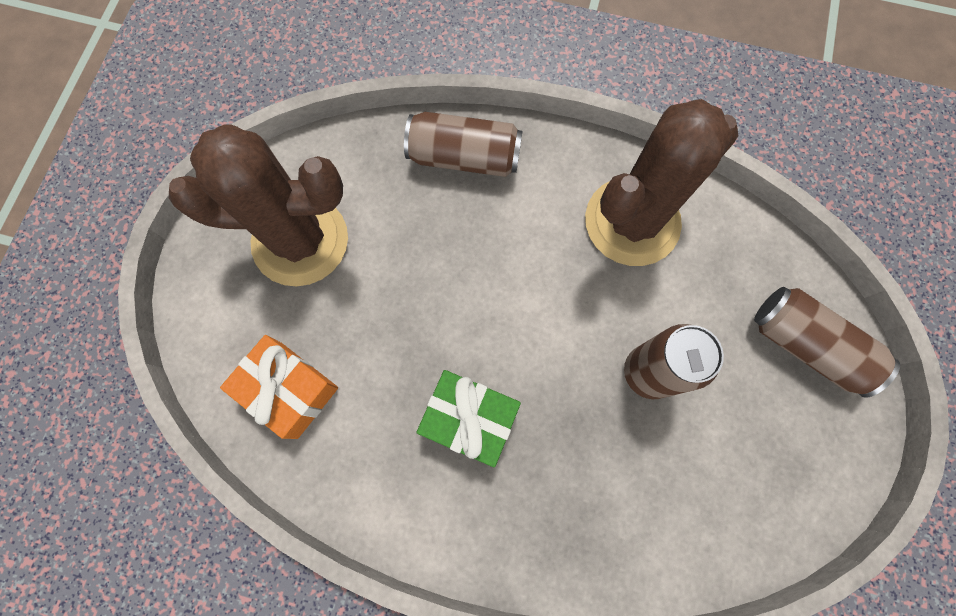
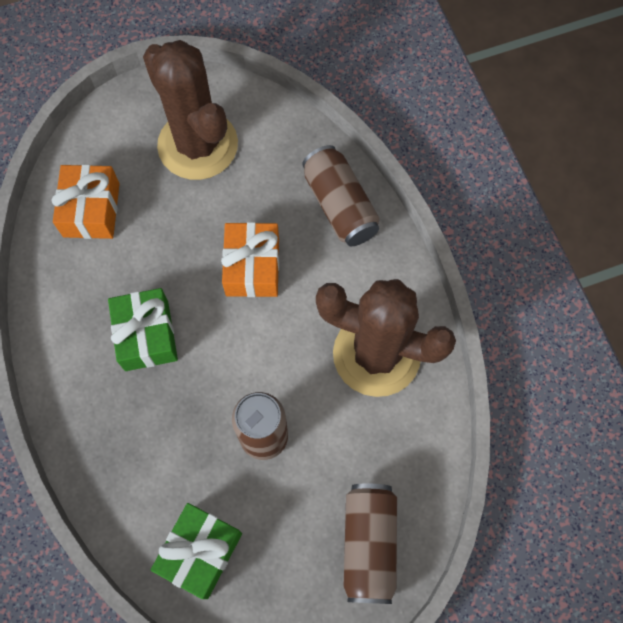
camera: 55 degrees right, 5 degrees down
none -> green gift [151,503,242,599]
none -> orange gift [221,222,279,297]

